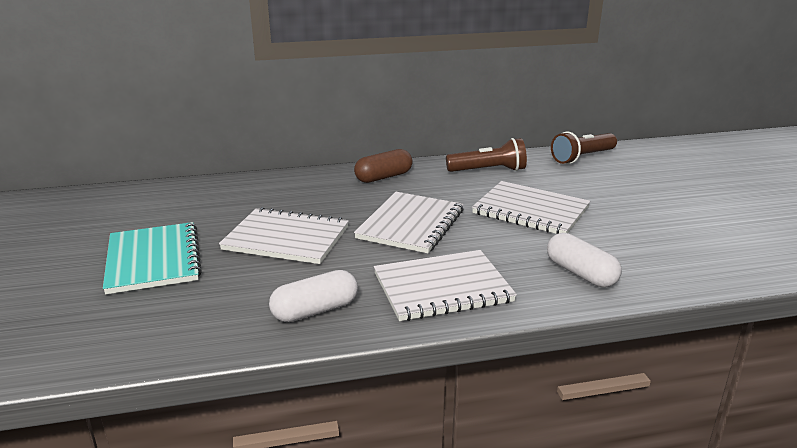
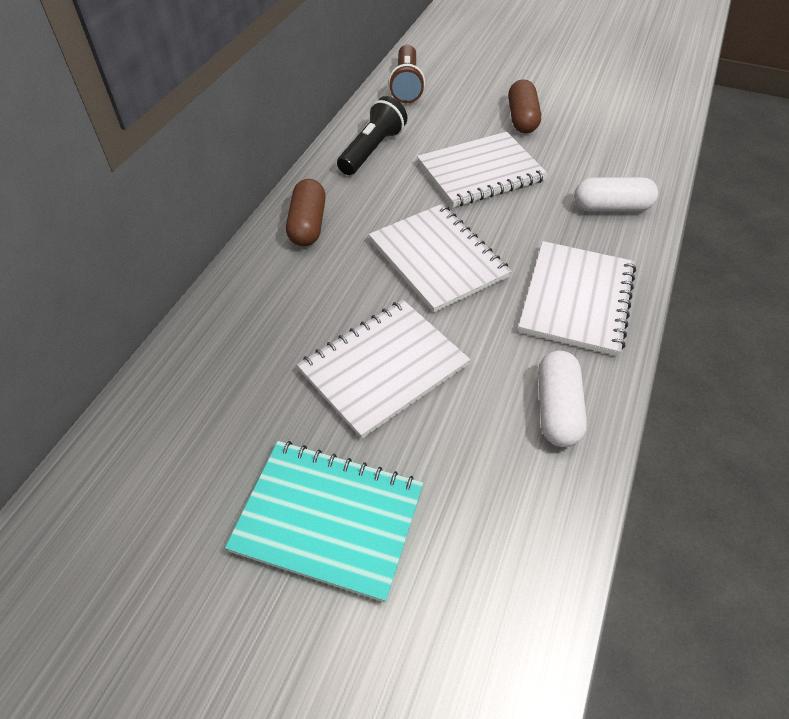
camera: 55 degrees left, 25 degrees up
brown flashlight [446,138,527,172] -> black flashlight [337,96,407,175]
none -> brown capsule [508,79,541,133]

